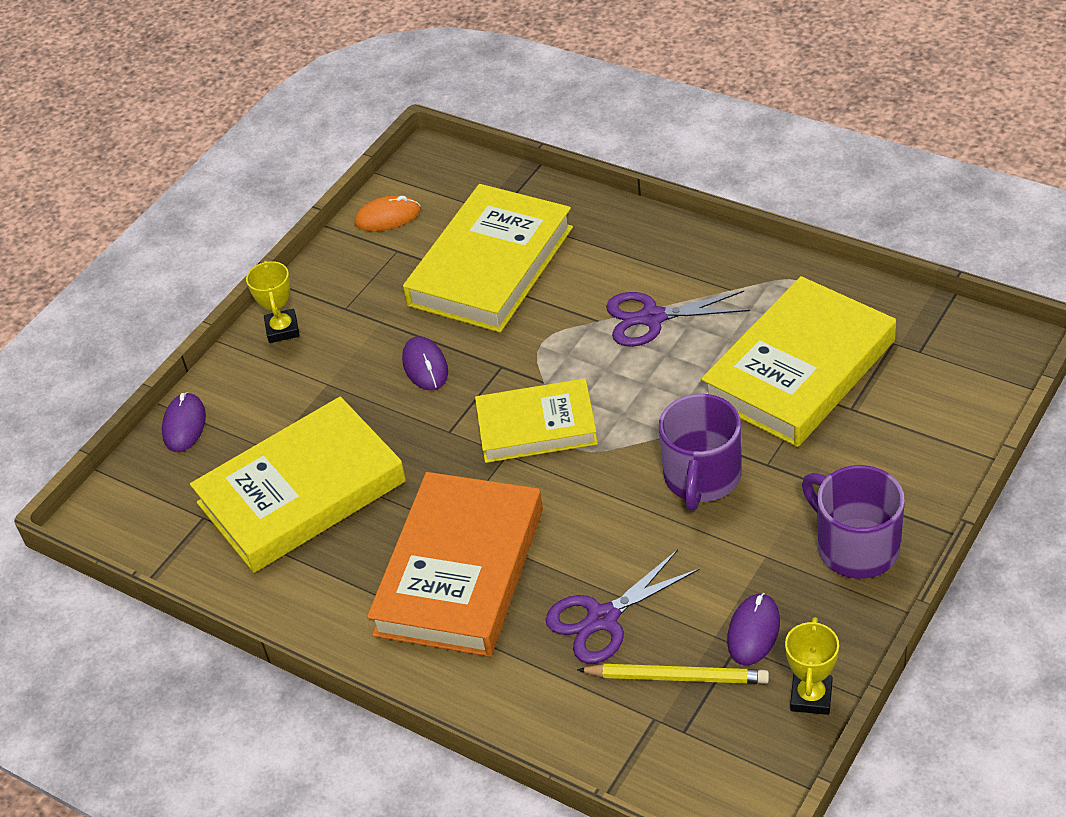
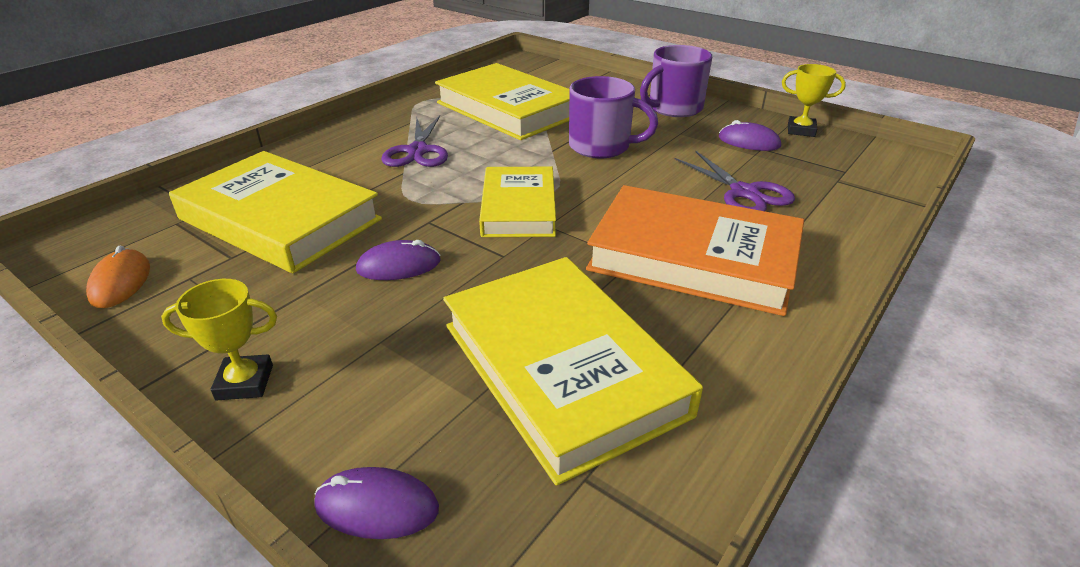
camera: 90 degrees left, 10 degrees down
yellow pencil [577,664,769,684] -> none

